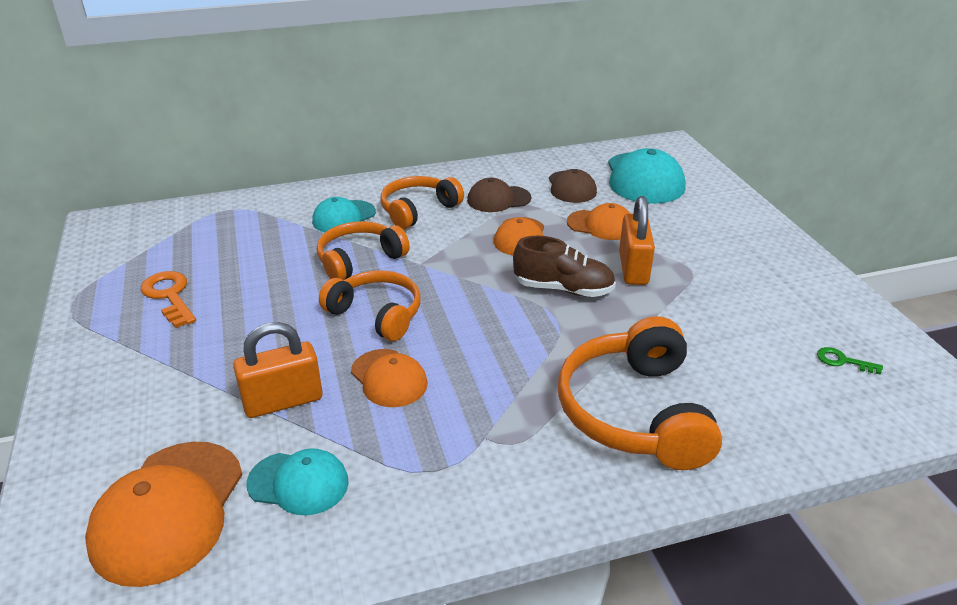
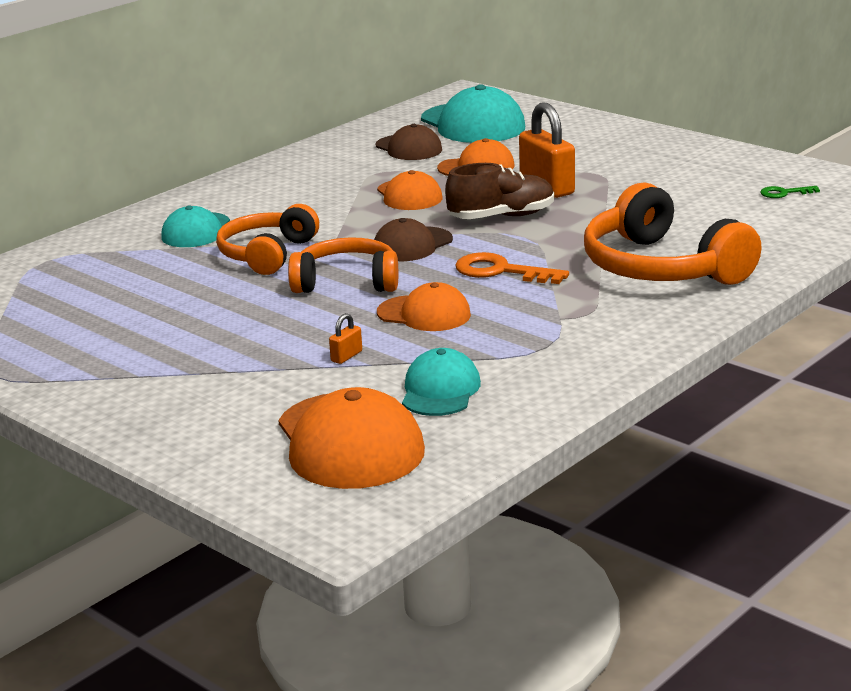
camera: 30 degrees left, 10 degrees down
orange key [141,271,196,328] -> orange key moved to [455,252,569,284]
orange padlock [233,322,323,418] -> orange padlock [329,313,362,364], size x0.43
turquoise cap [246,448,349,515] -> turquoise cap turned 60 degrees counterclockwise [402,348,481,416]
orange headphones [381,176,464,229] -> none
brown cap [467,178,531,212] -> brown cap moved to [374,218,453,261]

